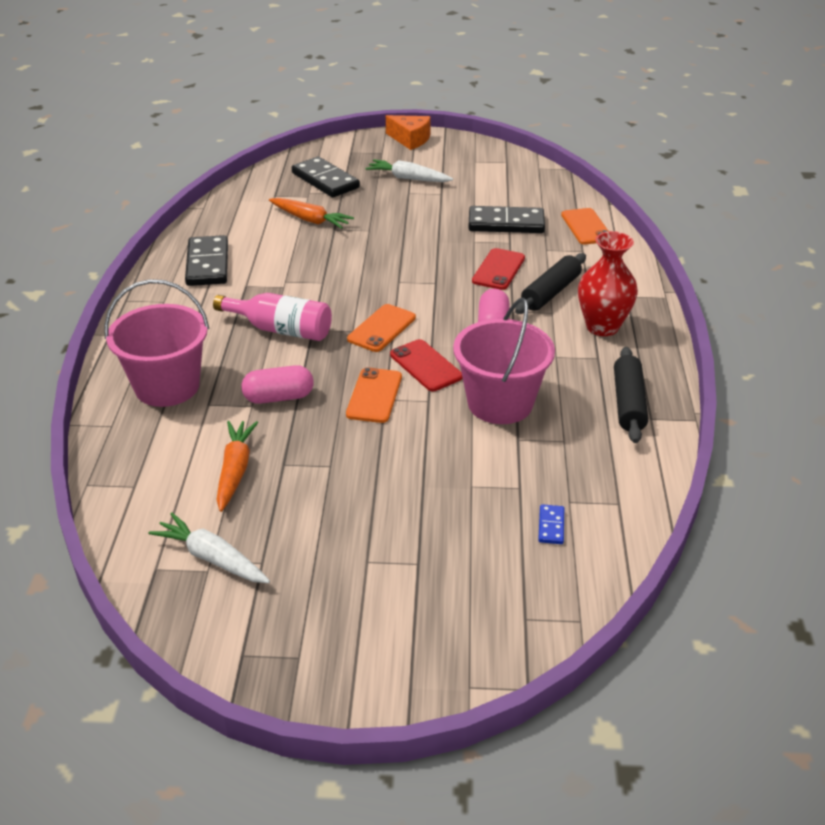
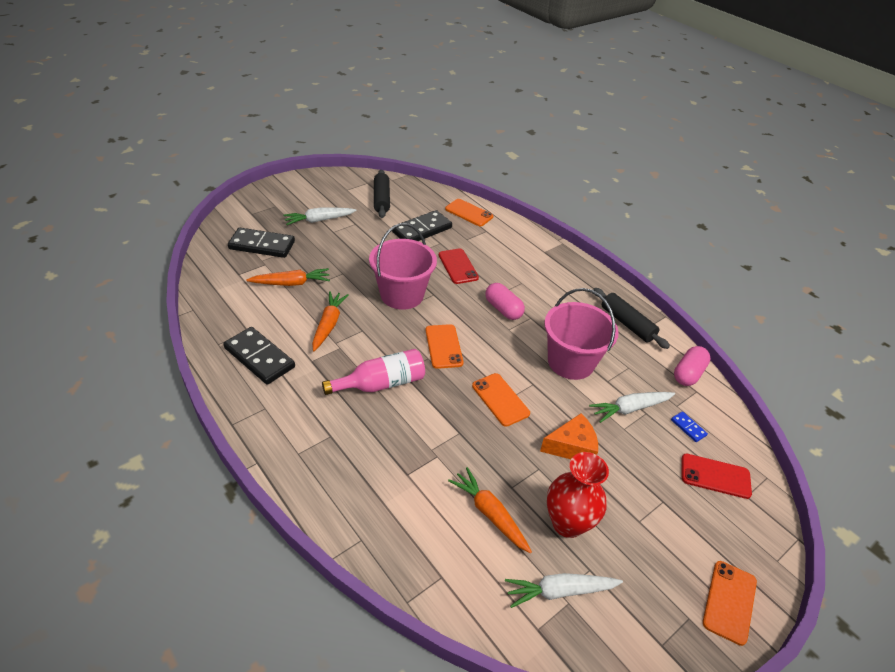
camera: 45 degrees left, 5 degrees up
pink bucket [104,279,209,407] -> pink bucket moved to [369,223,437,310]
pink capsule [241,365,314,404] -> pink capsule moved to [674,346,711,386]
orange cheese [386,115,431,150] -> orange cheese moved to [540,413,598,459]
red phone [390,339,463,391] -> red phone moved to [682,454,752,499]
black rolling pin [515,253,586,314] -> black rolling pin moved to [374,170,390,218]
red vase [578,231,638,336] -> red vase moved to [547,452,609,538]
none -> orange carrot [312,291,349,351]
none -> white carrot [589,392,675,423]
none -> orange phone [703,561,757,646]

